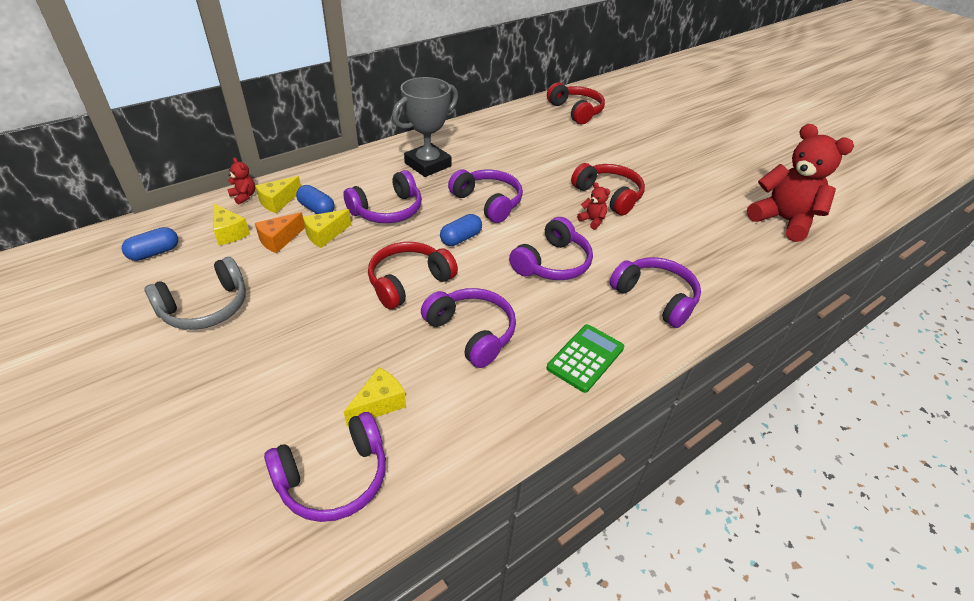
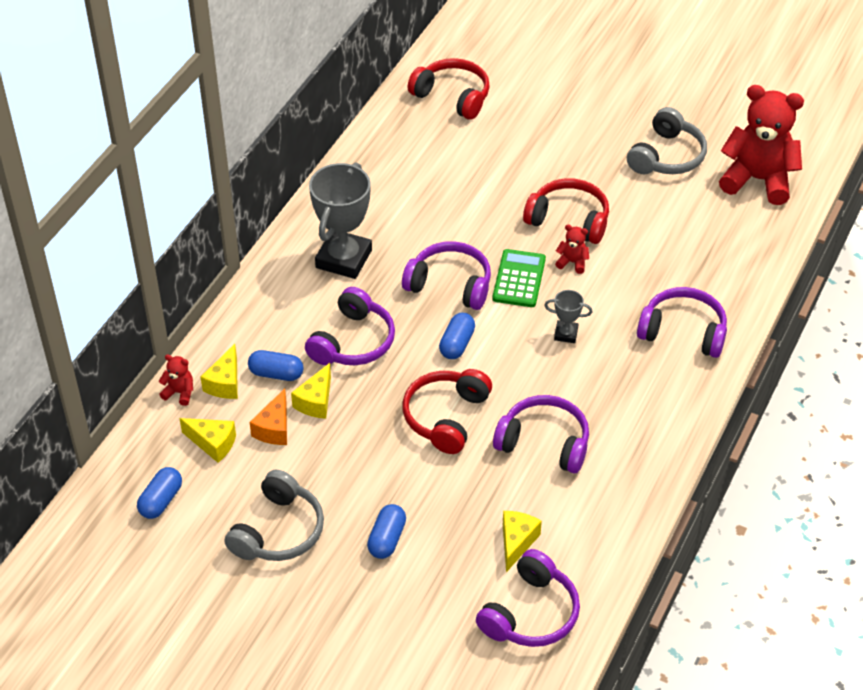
camera: 25 degrees left, 5 degrees up
purple headphones [509,217,593,280] -> grey trophy [544,290,593,343]
green calculator [547,324,624,393] -> green calculator moved to [492,249,546,307]
none -> blue capsule [367,504,406,559]
none -> grey headphones [627,107,707,174]

